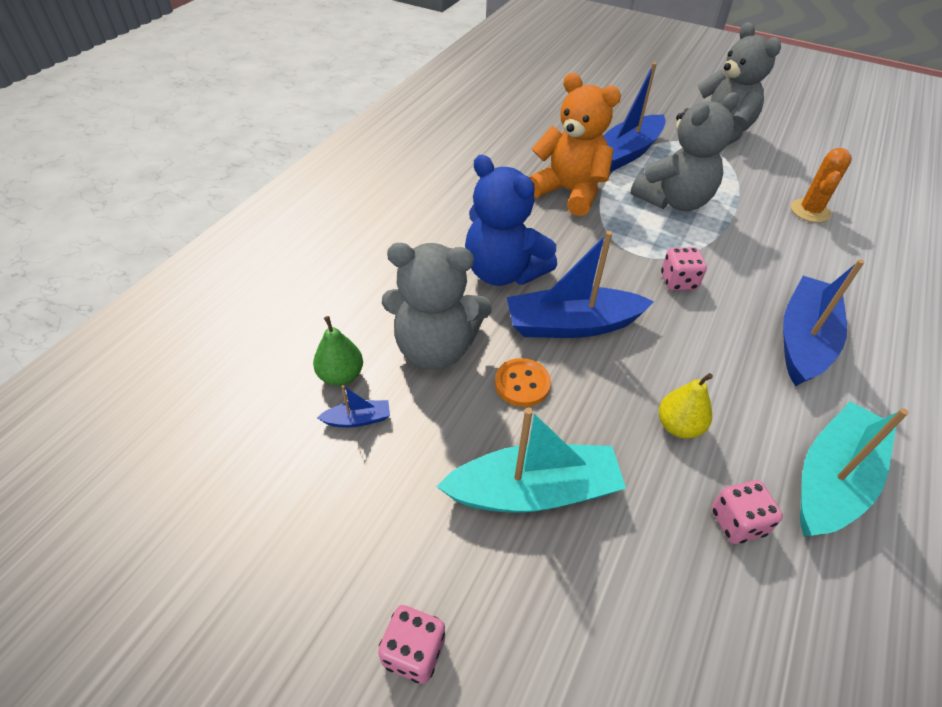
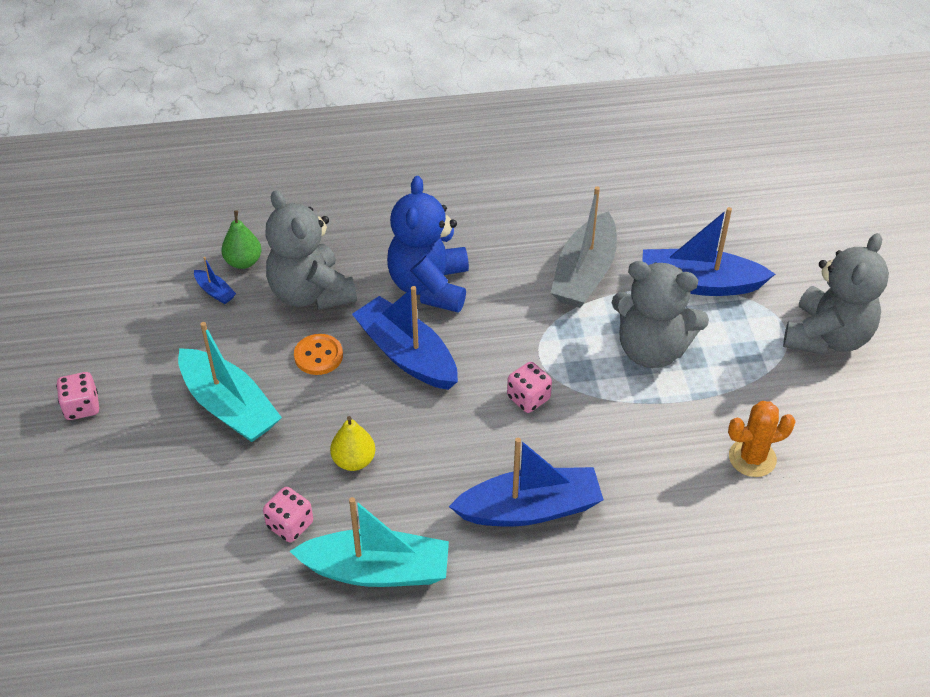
camera: 55 degrees right, 0 degrees up
orange teddy bear [529,73,621,216] -> grey boat [551,186,617,308]

